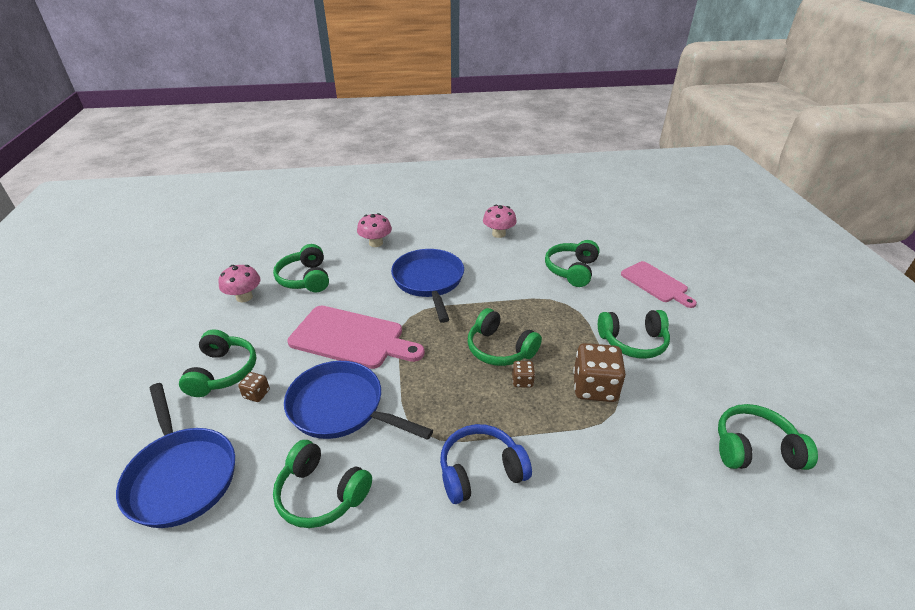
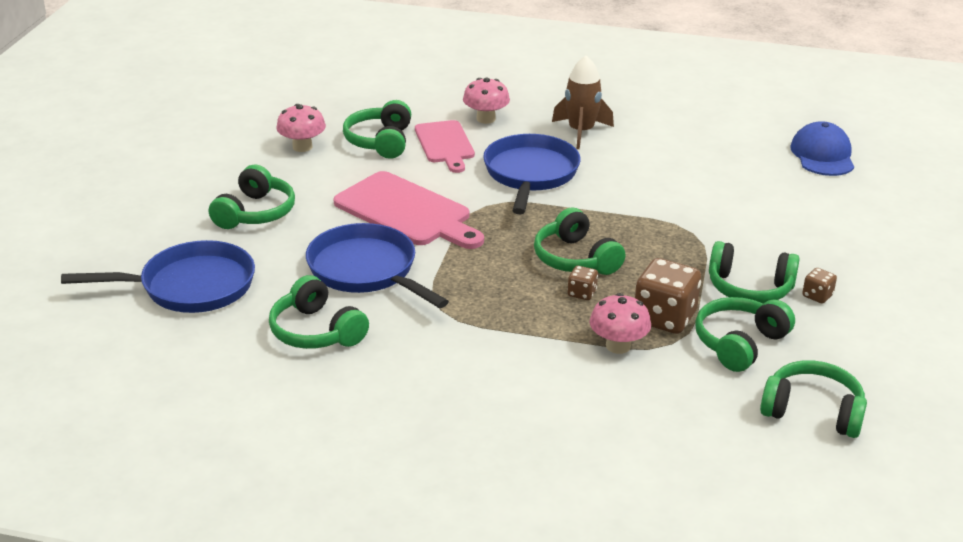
camera: 20 degrees right, 5 degrees down
blue pan [116,383,235,528] -> blue pan turned 90 degrees counterclockwise [61,240,255,313]
brown dice [238,372,270,402] -> brown dice moved to [802,268,837,303]
blue headphones [440,424,532,504] -> none
pink mushroom [483,205,517,238] -> pink mushroom moved to [590,293,651,354]
green headphones [545,240,600,287] -> green headphones moved to [695,297,795,372]
pink cutting board [621,261,697,308] -> pink cutting board moved to [415,120,475,173]
none -> brown rocket [552,56,614,149]
none -> blue cap [790,121,854,176]

